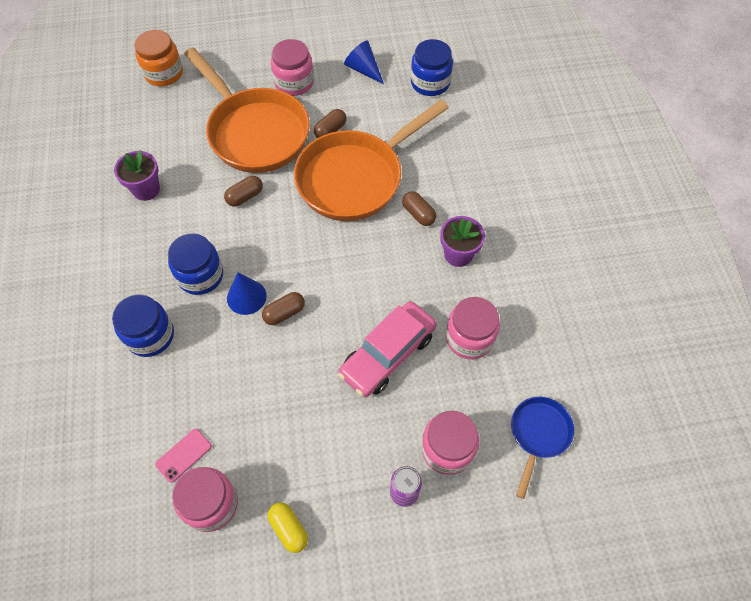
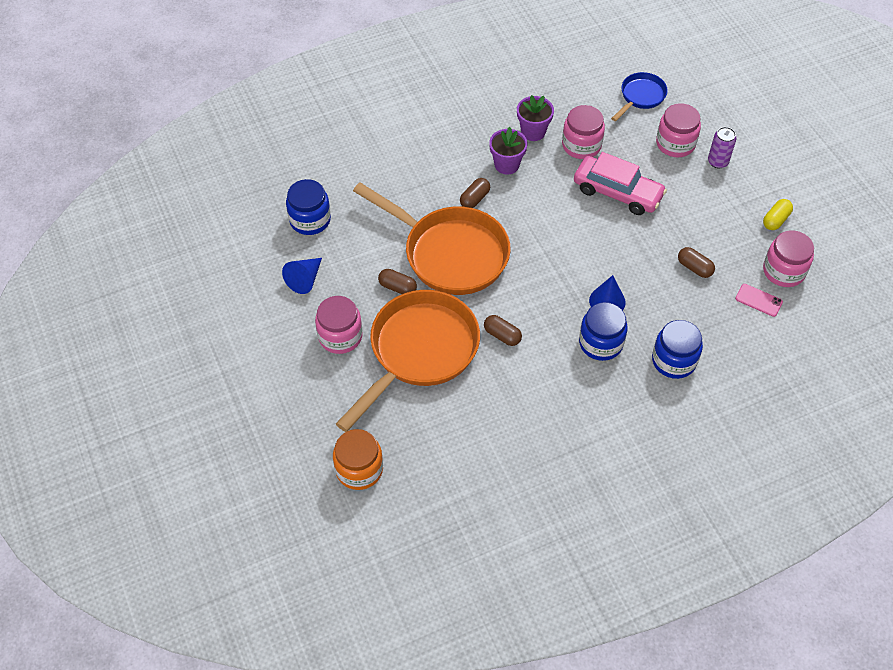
camera: 105 degrees left, 5 degrees down
purple flower pot [114,150,160,201] -> purple flower pot moved to [517,95,554,141]
brown capsule [262,292,305,325] -> brown capsule moved to [678,247,715,278]
blue pan [511,397,574,499] -> blue pan turned 120 degrees clockwise [611,72,668,121]

